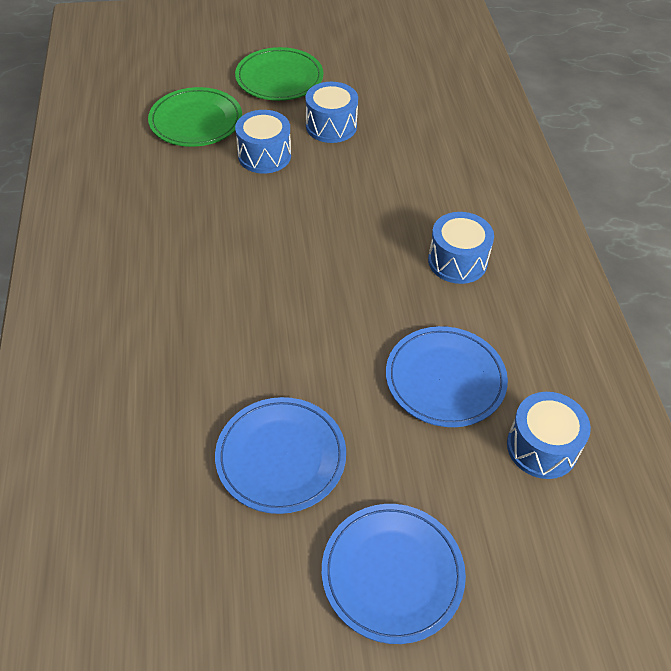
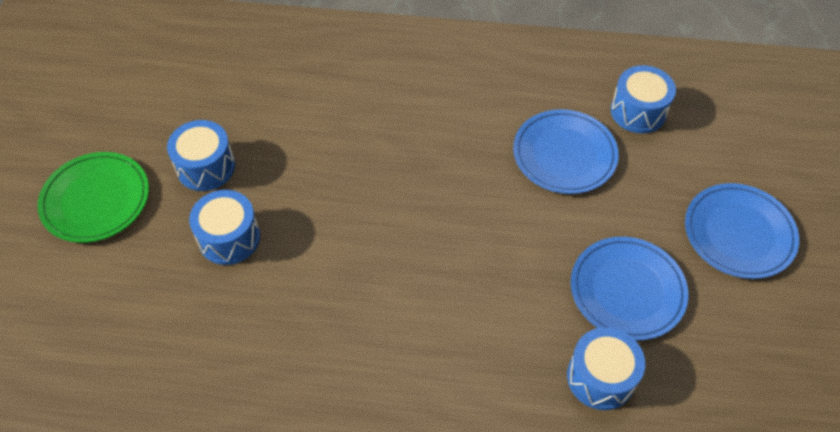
camera: 75 degrees left, 5 degrees up
green plate [148,87,242,147] -> none
blue drum [428,212,494,284] -> blue drum moved to [567,327,645,410]

